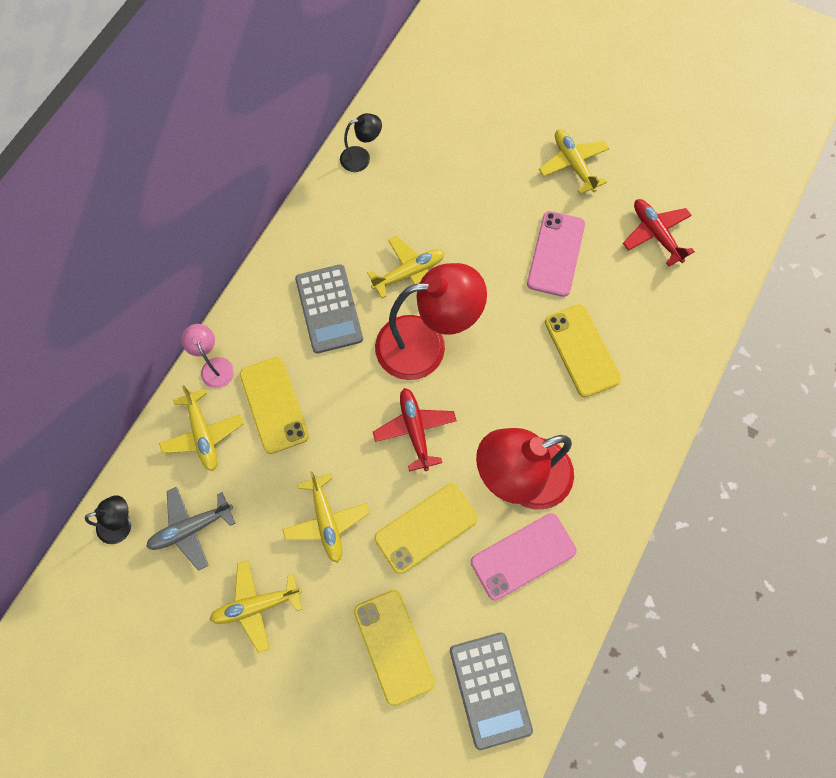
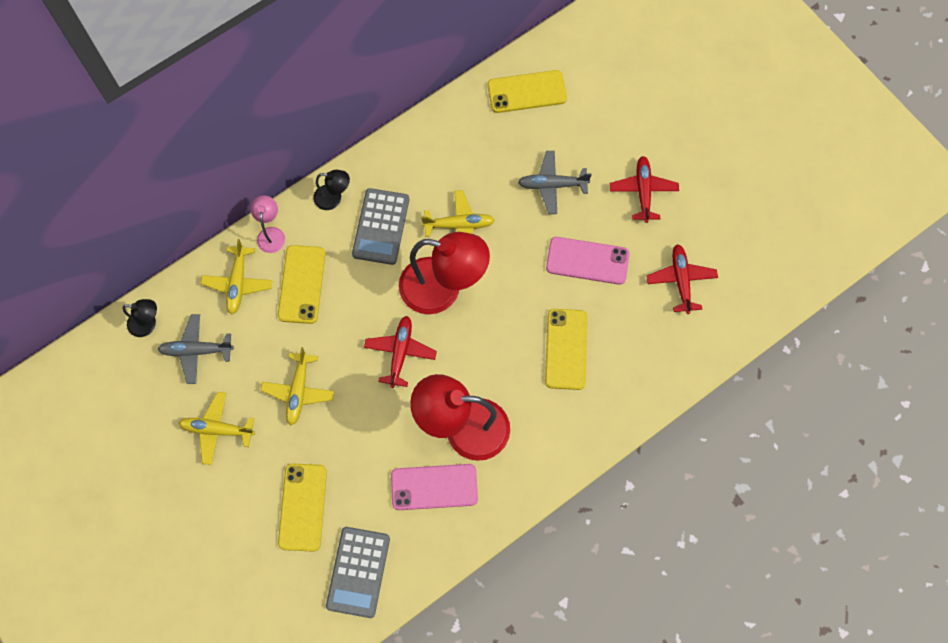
camera: 25 degrees right, 0 degrees up
black lamp [340,113,382,172] -> black lamp moved to [313,170,350,210]
yellow phone [374,484,478,574] -> yellow phone moved to [488,70,567,113]
pink phone [527,211,585,297] -> pink phone turned 60 degrees clockwise [546,237,630,285]
yellow plane [539,129,610,194] -> red plane [610,156,679,223]
none -> grey plane [518,151,592,214]

